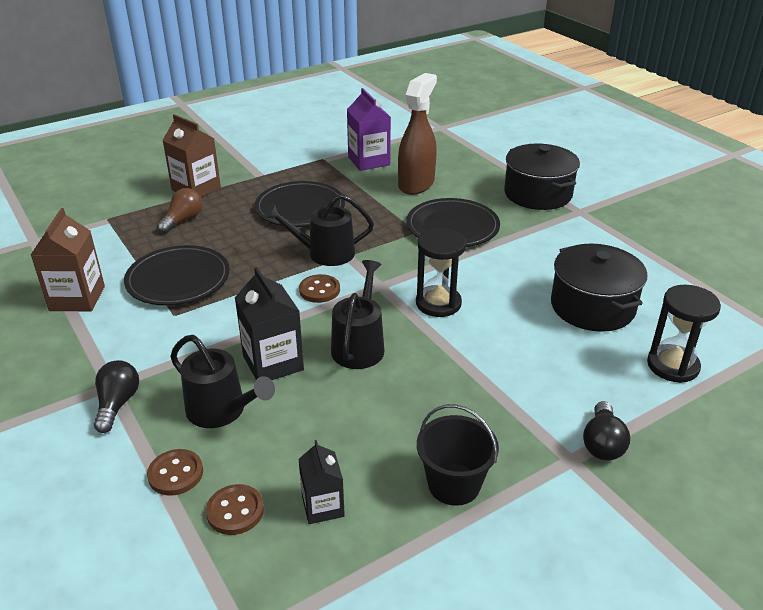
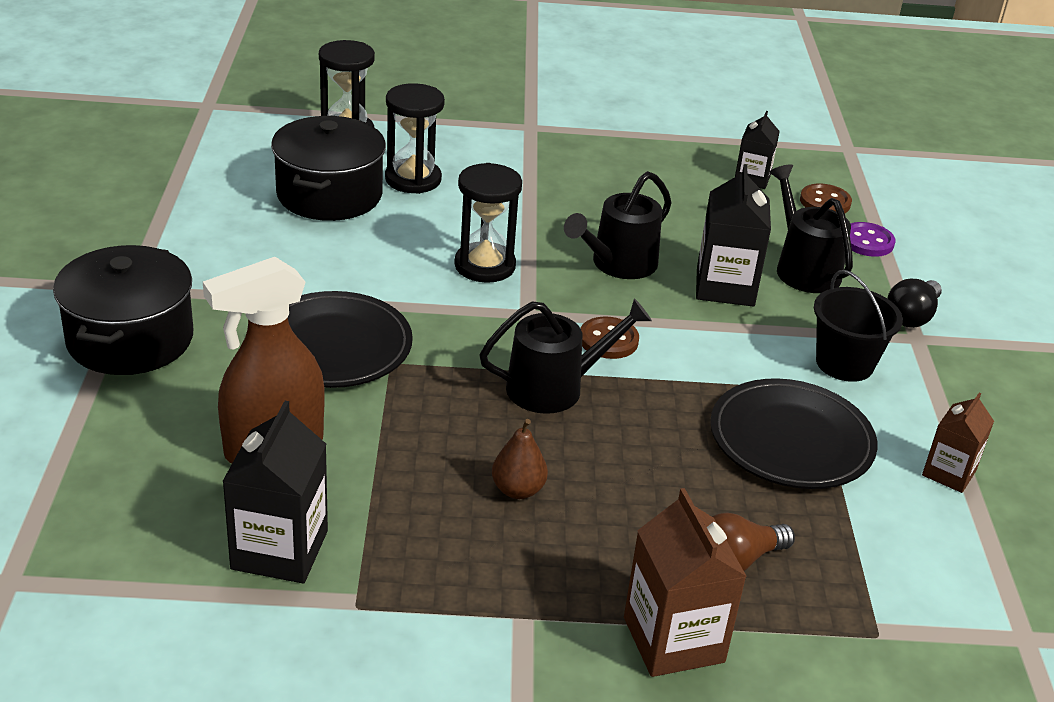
camera: 150 degrees left, 0 degrees up
brown carton [31,208,105,311] -> brown carton [922,393,994,493], size x0.62
brown button [147,449,203,496] -> purple button [850,222,895,257]
black plate [255,181,345,227] -> brown pear [492,419,548,499]
black watering can [264,194,374,266] -> black watering can turned 45 degrees counterclockwise [479,298,652,414]
purple carton [347,88,391,171] -> black carton [222,401,328,583]
black bucket [417,404,499,506] -> black bucket moved to [814,270,903,382]
black light bulb [583,401,630,460] -> none
none -> black hourglass [385,83,445,194]

